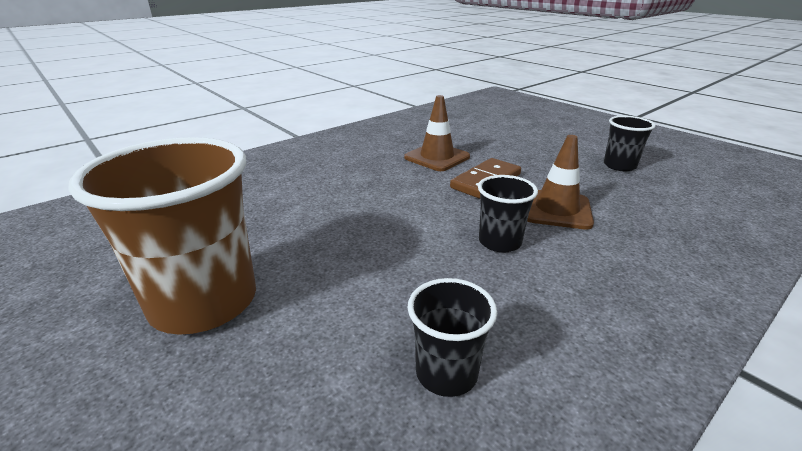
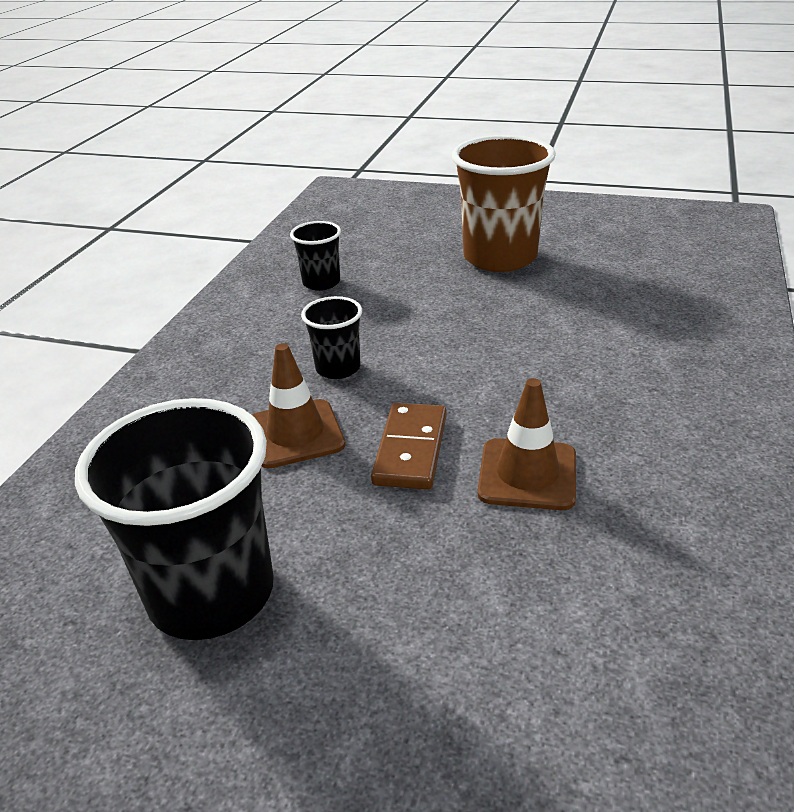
camera: 150 degrees right, 5 degrees up
black cup [604,116,655,171] -> black cup [75,398,274,640], size x1.99

